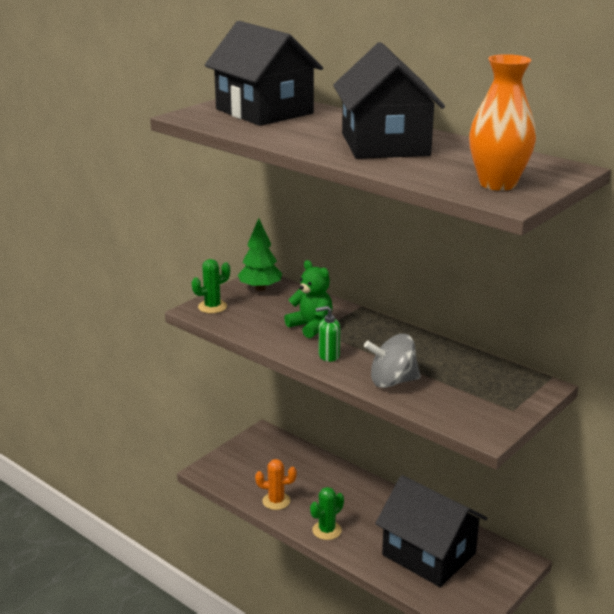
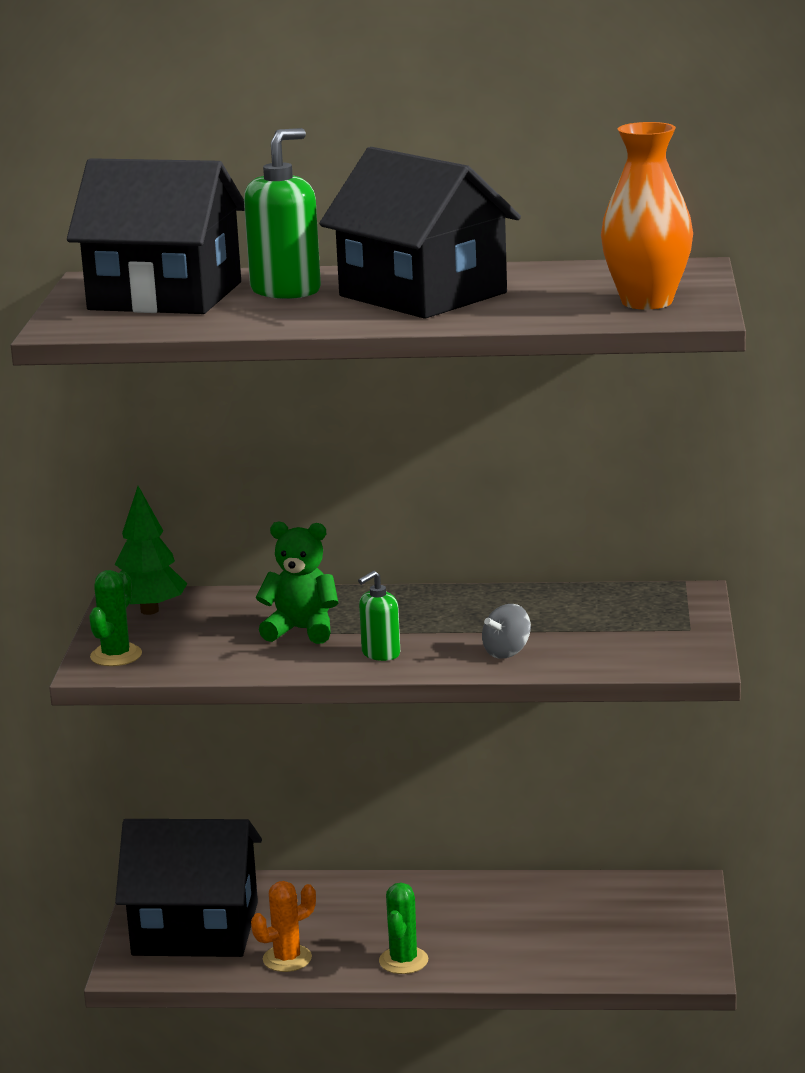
camera: 35 degrees left, 5 degrees down
grey spinning top [364,334,421,388] -> grey spinning top [482,604,531,659], size x0.61
black house [375,475,487,587] -> black house moved to [115,819,262,957]
none -> green soap dispenser [244,128,321,299]

